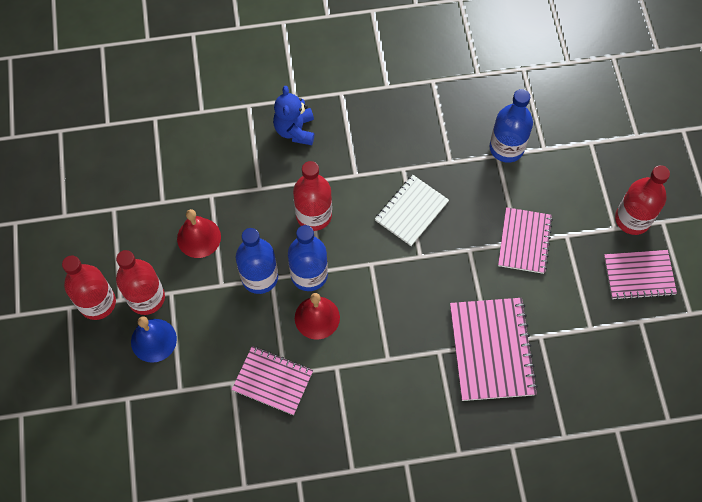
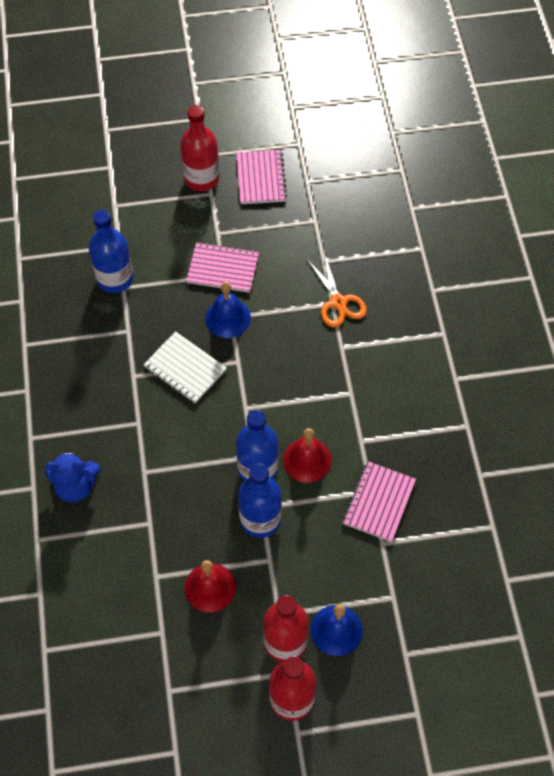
camera: 90 degrees left, 5 degrees down
red bottle [293,161,332,231] -> none
pink notebook [450,298,538,401] -> orange scissors [307,253,367,327]
none -> blue bell [205,282,251,338]

